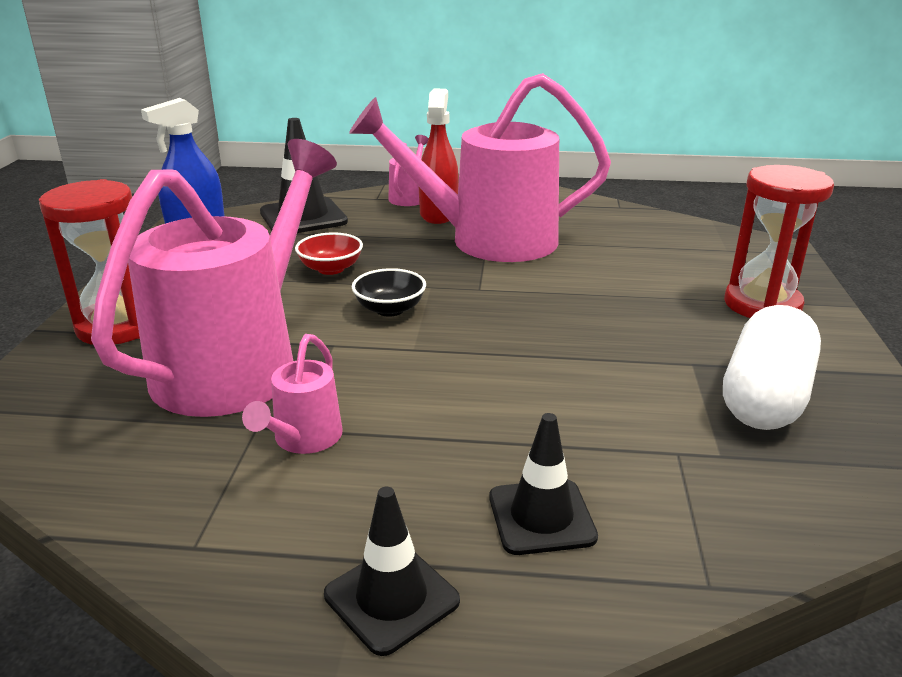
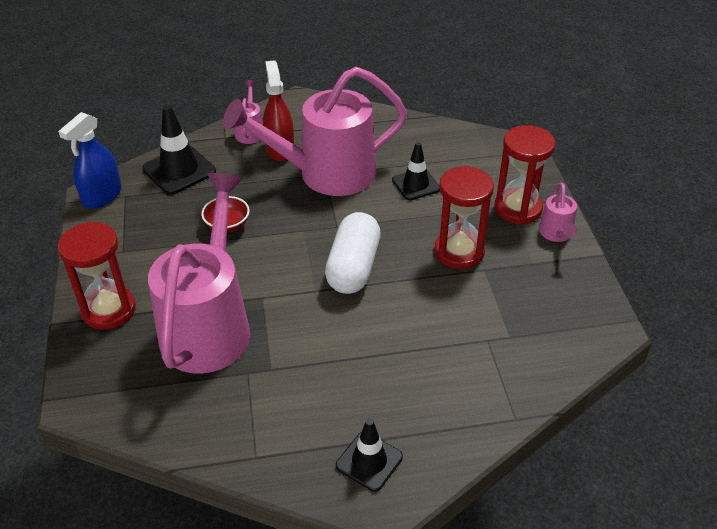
camera: 15 degrees left, 15 degrees up
pink watering can [242,334,343,454] -> pink watering can moved to [539,183,577,242]
black bowl [352,268,426,317] -> none
black traffic cone [489,413,598,555] -> black traffic cone moved to [392,142,440,200]
white capsule [723,305,821,430] -> white capsule moved to [325,212,381,294]
none -> red hourglass [434,166,494,269]

